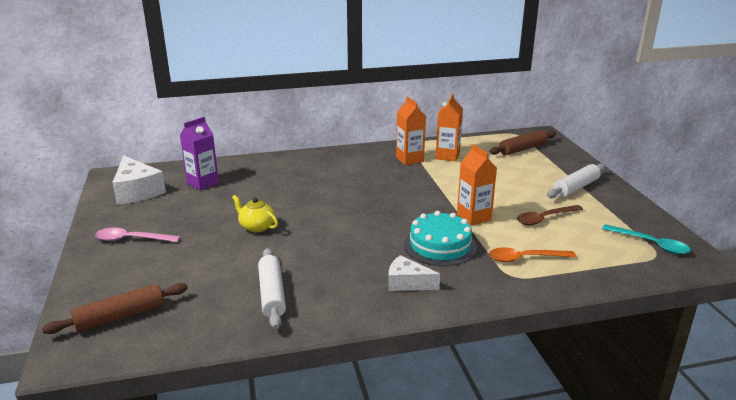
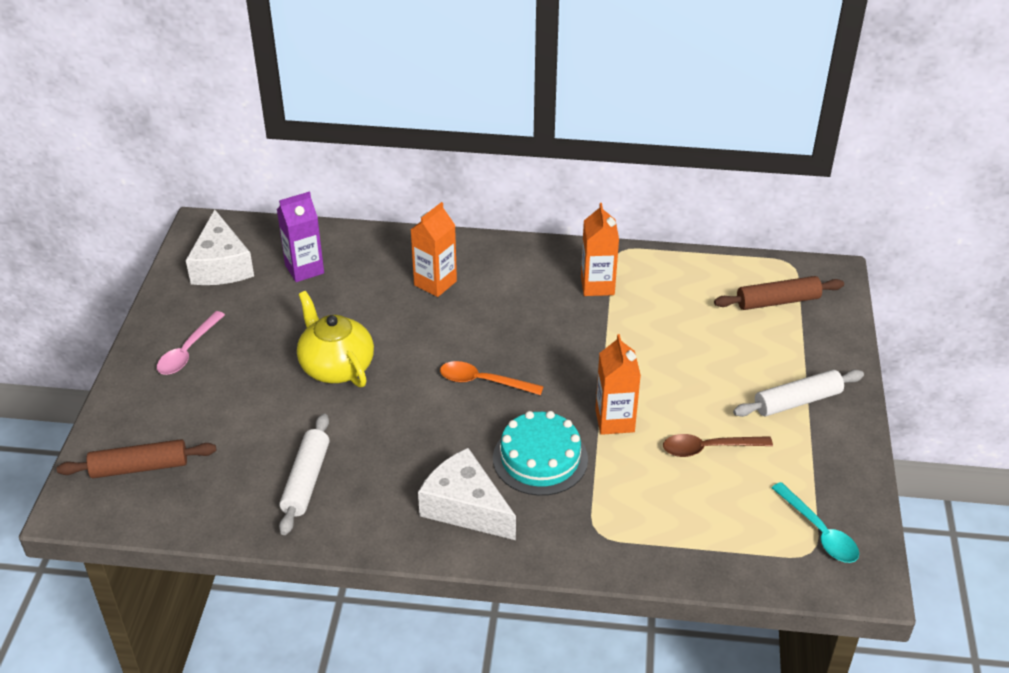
camera: 20 degrees right, 15 degrees up
pink spoon [95,228,180,242] -> pink spoon turned 90 degrees counterclockwise [157,311,225,375]
yellow teapot [232,195,278,233] -> yellow teapot [297,291,374,388], size x1.62
white cheese [388,255,440,291] -> white cheese [418,448,516,540], size x1.60
orange carton [435,94,463,162] -> orange carton moved to [410,202,457,297]
orange spoon [489,248,576,262] -> orange spoon moved to [440,361,544,395]

